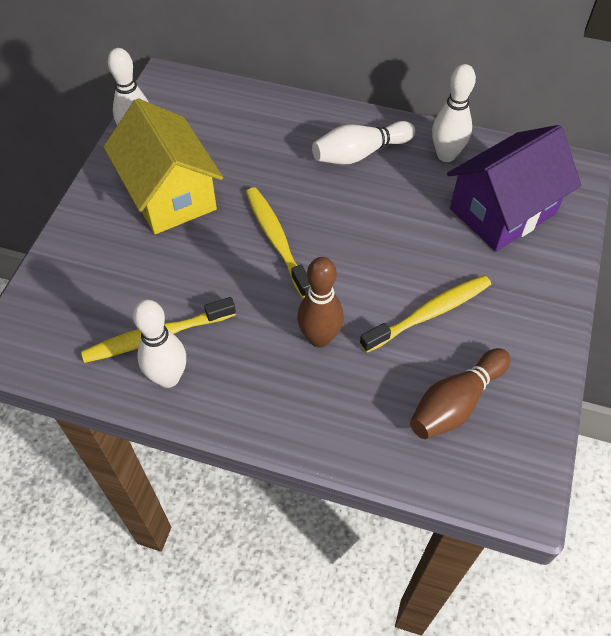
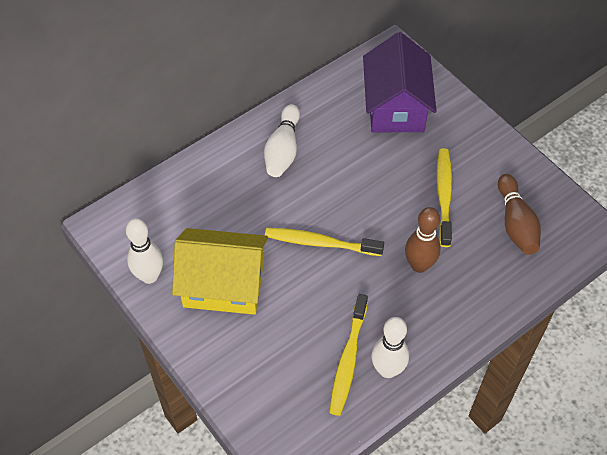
camera: 55 degrees left, 0 degrees up
white bowling pin [432,64,476,162] -> none

